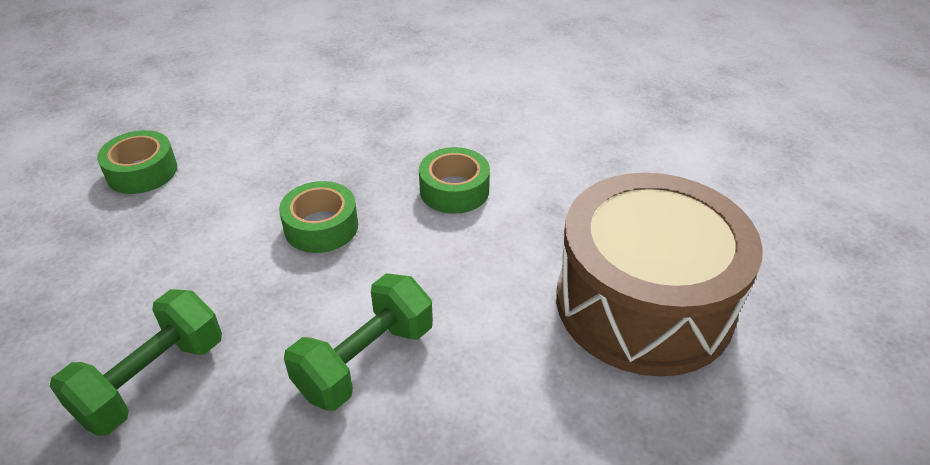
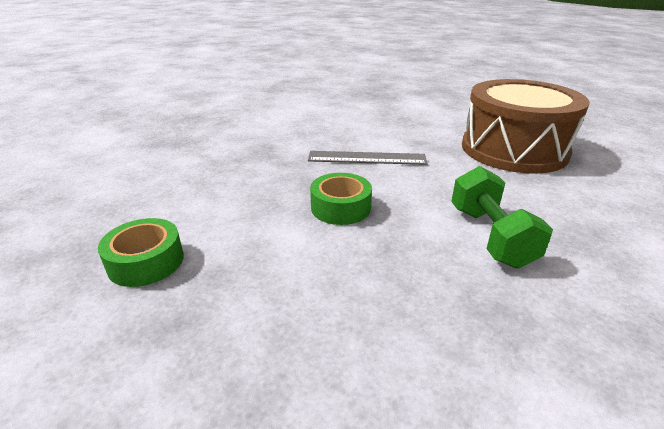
camera: 50 degrees left, 10 degrees down
green dumbbell [50,289,222,436] -> none
green tape [419,147,490,214] -> grey ruler [308,151,428,165]

